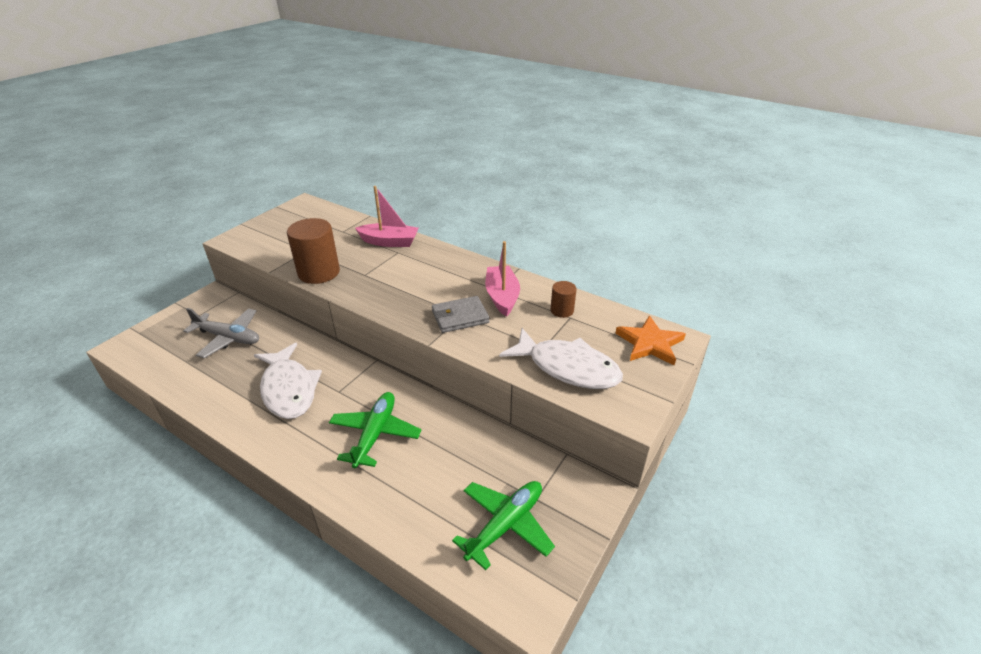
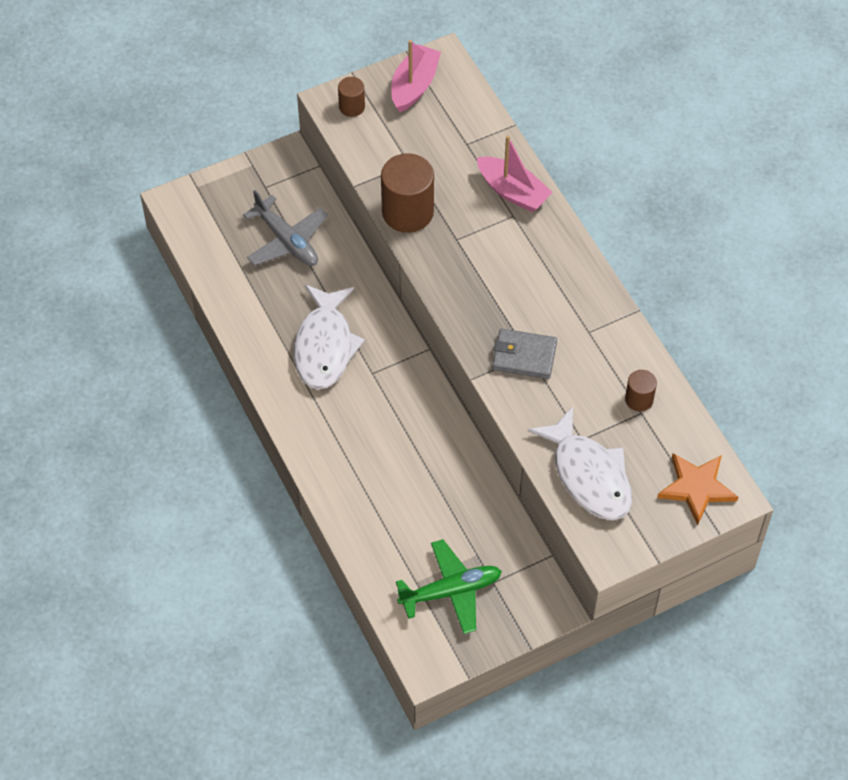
camera: 30 degrees right, 20 degrees up
green plane [329,392,421,468] -> none
pink boat [485,241,520,317] -> pink boat moved to [391,40,441,112]
none -> brown cylinder [338,77,365,117]

